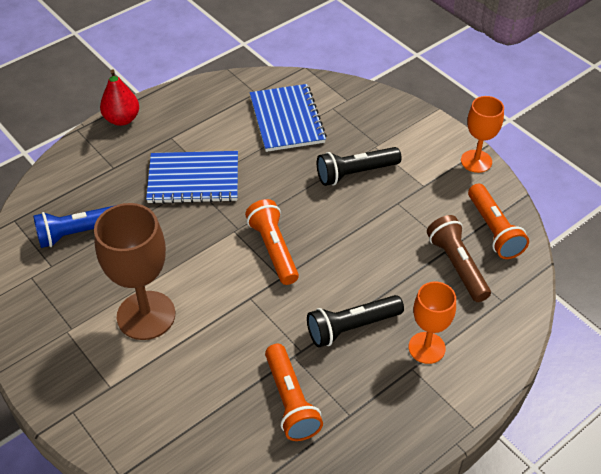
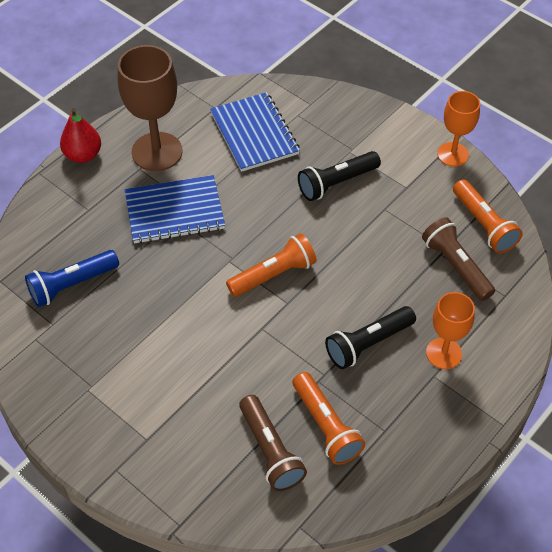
camera: 10 degrees left, 5 degrees up
brown goblet [94,203,175,340] -> brown goblet moved to [118,45,182,171]
orange flashlight [245,199,299,285] -> orange flashlight turned 90 degrees clockwise [226,233,317,297]
none -> brown flashlight [239,395,307,491]

